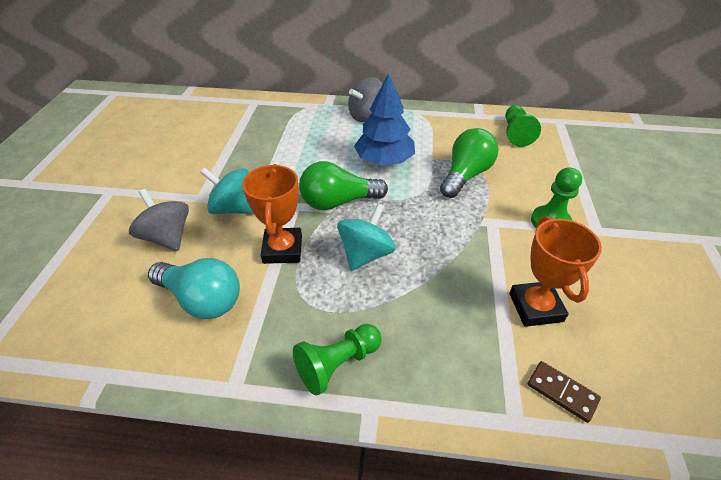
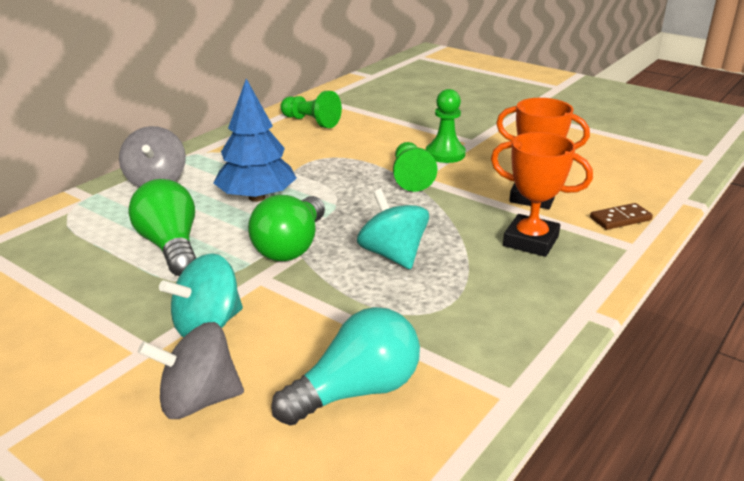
camera: 60 degrees left, 15 degrees down
orange trophy [242,164,302,264] -> orange trophy moved to [491,132,593,257]
green pawn [293,324,382,396] -> green pawn moved to [393,142,437,192]
green light bulb [440,128,498,198] -> green light bulb moved to [129,179,196,276]

